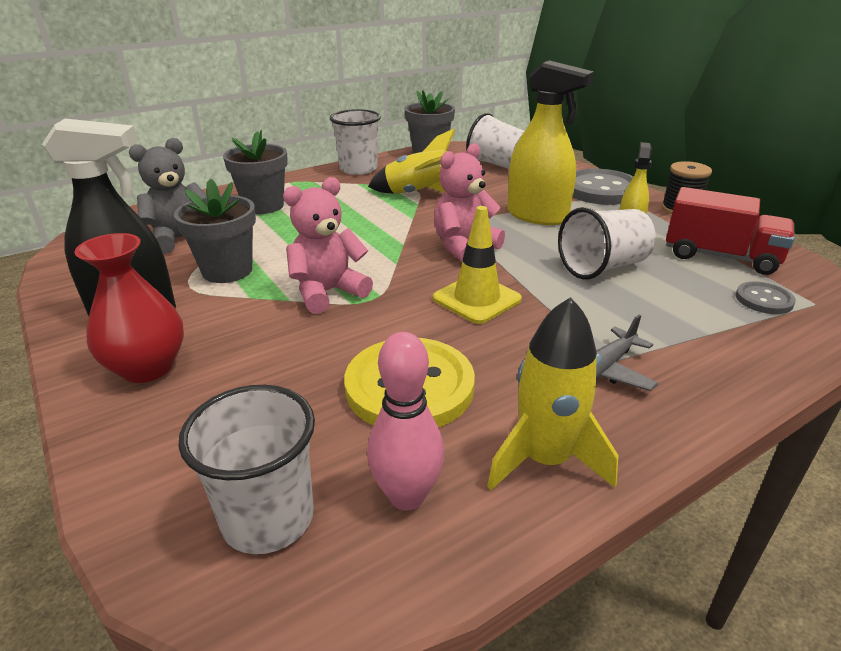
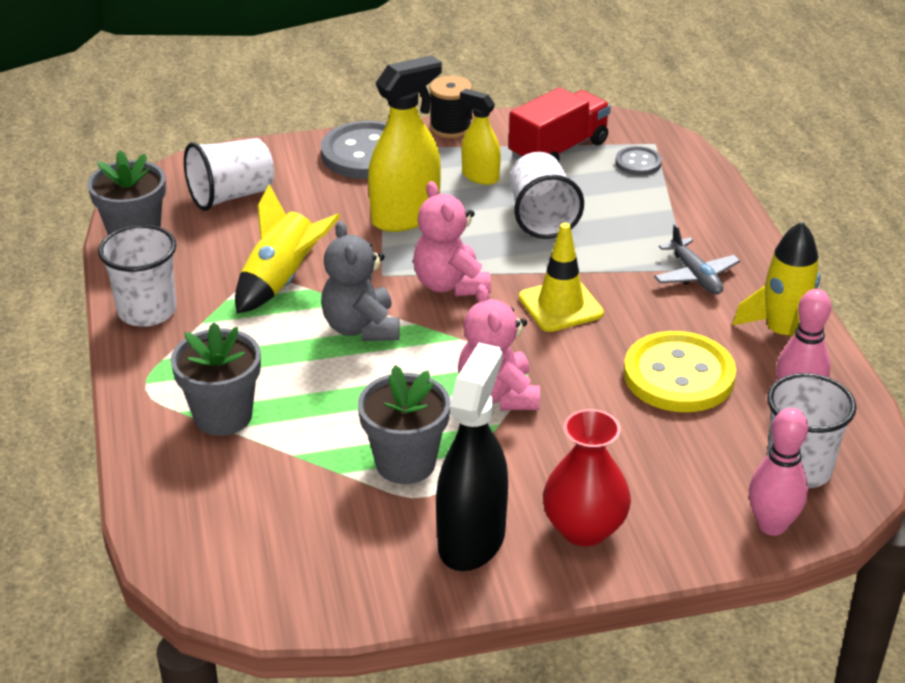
camera: 70 degrees left, 5 degrees up
grey teddy bear [129,138,207,254] -> grey teddy bear moved to [321,221,400,341]
none -> pink bowling pin [749,408,808,536]

